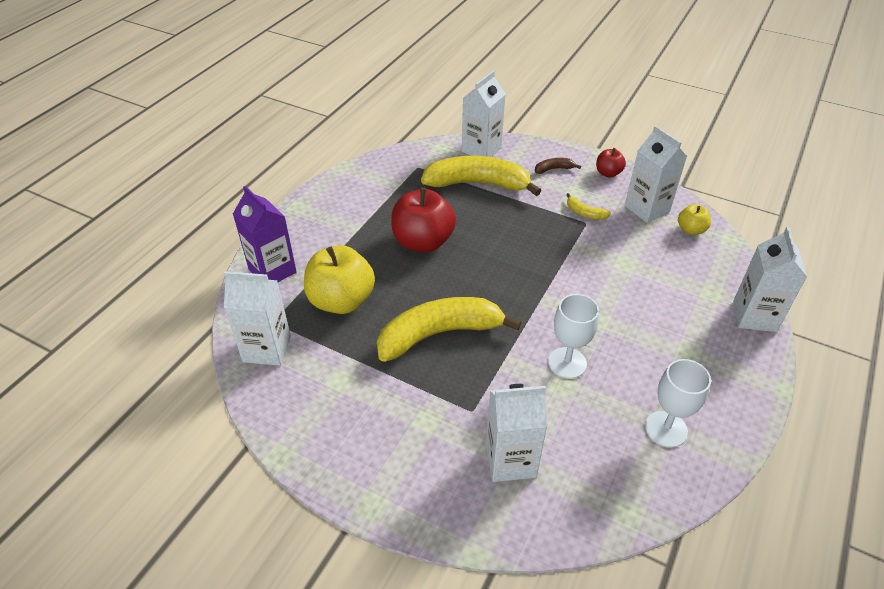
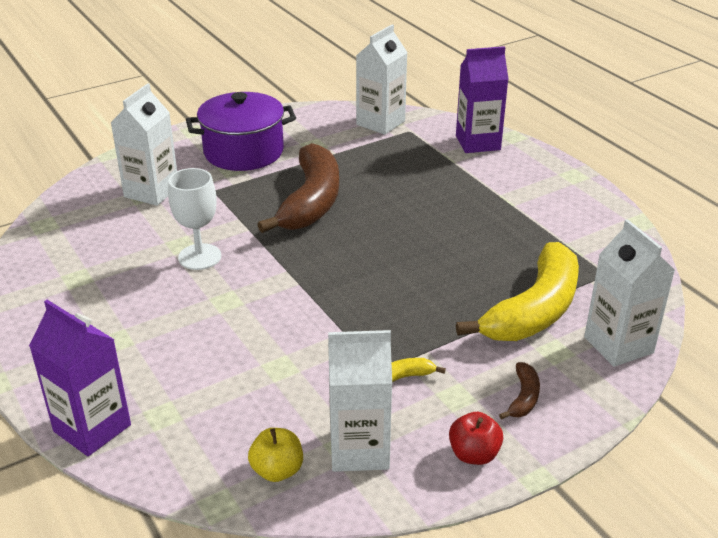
camera: 120 degrees right, 10 degrees down
yellow apple [304,245,375,314] -> none
yellow banana [377,297,521,362] -> brown banana [257,143,339,233]
red apple [391,188,456,252] -> none
white goblet [645,359,711,448] -> none
white carton [733,227,807,332] -> purple carton [29,300,131,456]
none -> purple pot [186,92,296,171]

